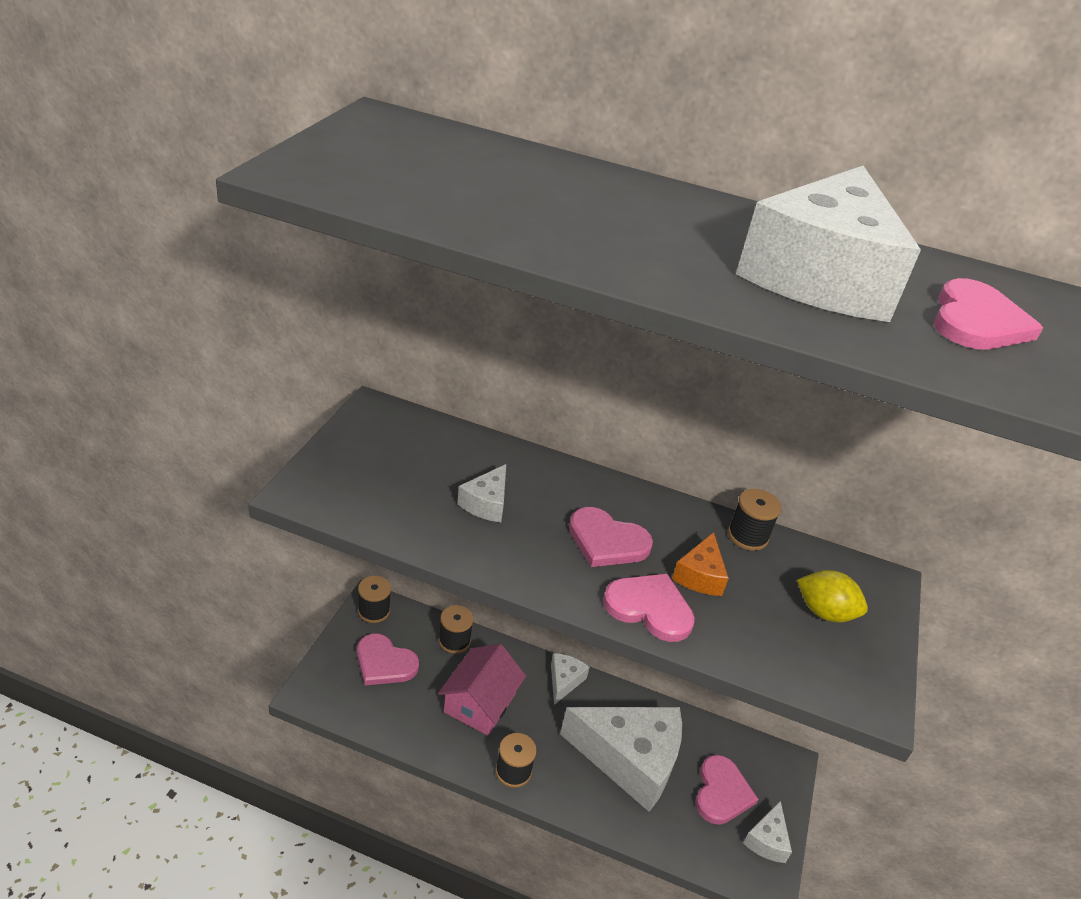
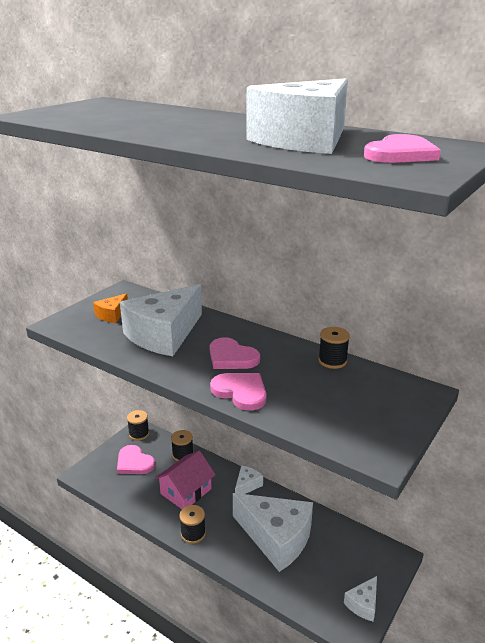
camera: 20 degrees right, 10 degrees down
white cheese [457,464,506,522] -> white cheese [120,284,202,356], size x2.26
orange cheese [672,532,729,596] -> orange cheese moved to [93,293,128,323]
pink heart [695,755,759,825] -> none
yellow lemon [797,570,868,622] -> none

